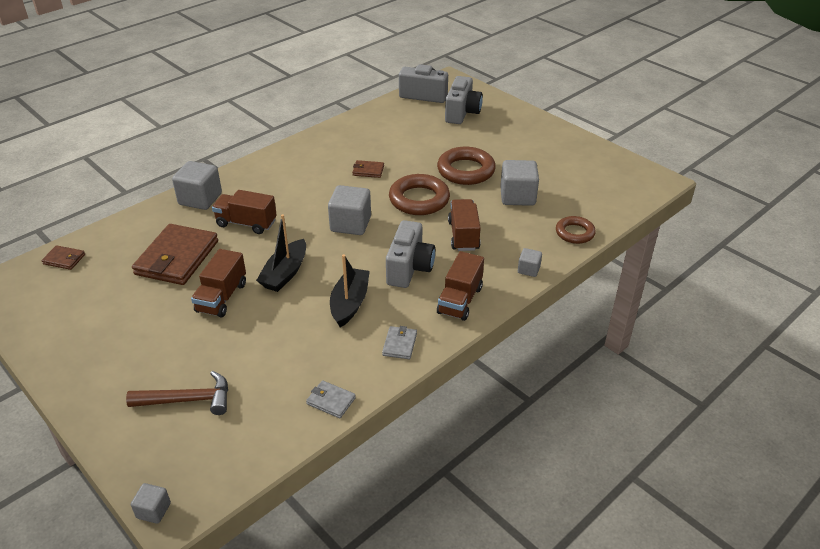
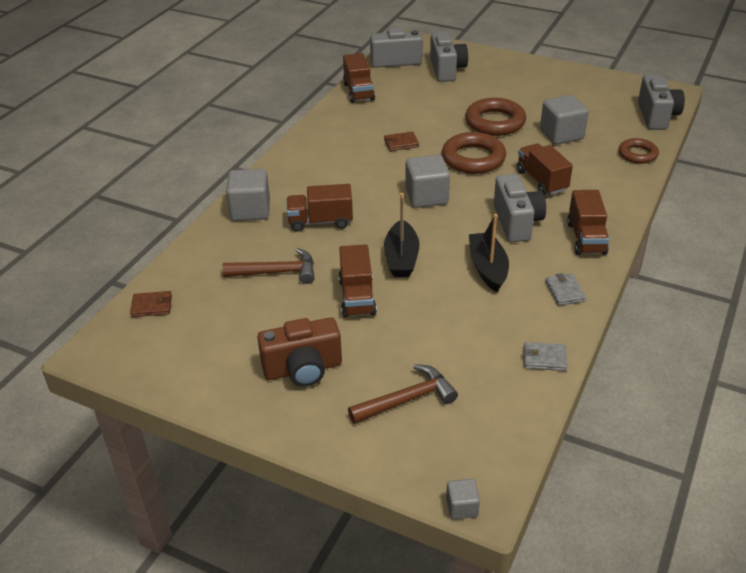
camera: 20 degrees left, 0 degrees up
brown wallet [132,224,218,285] -> brown hammer [222,248,315,284]
grey cube [518,248,542,277] -> none
none -> brown camera [257,317,342,387]
none -> brown truck [343,53,375,103]
none -> grey camera [638,74,685,130]

